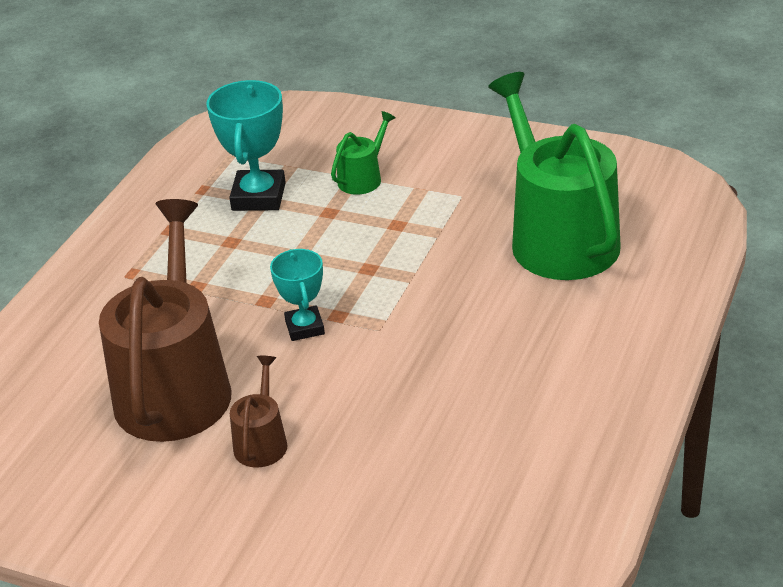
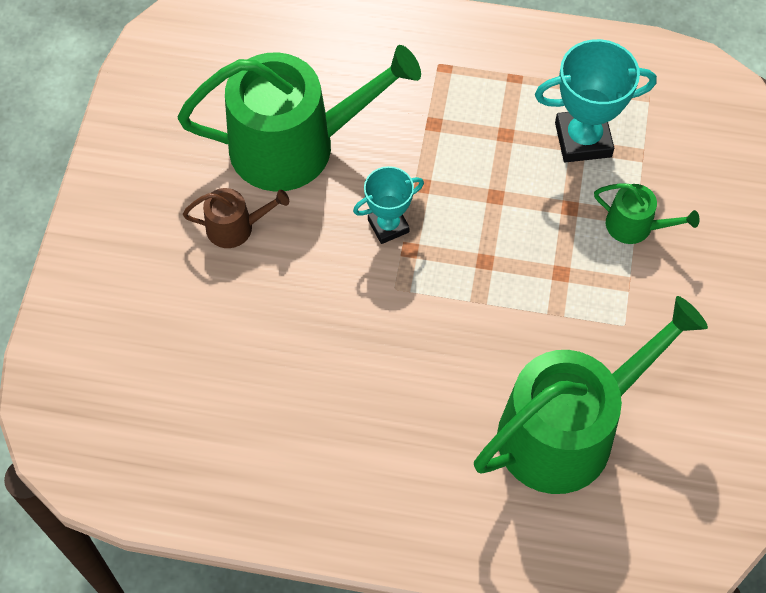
camera: 75 degrees right, 25 degrees up
brown watering can [99,199,232,442] -> green watering can [178,45,421,192]

